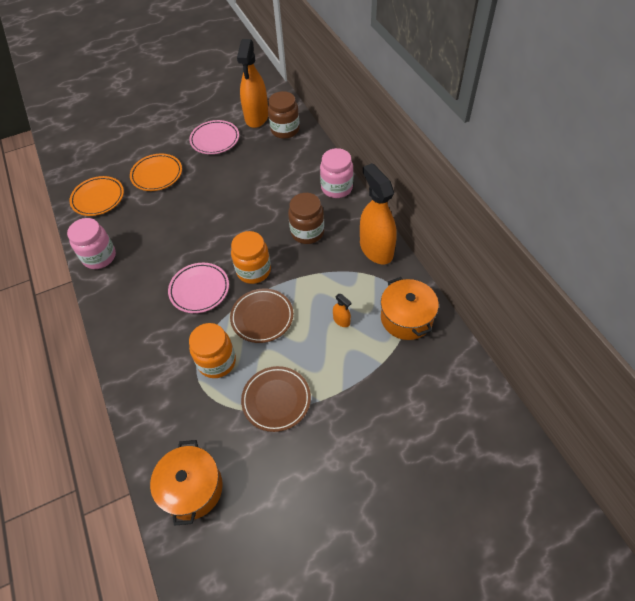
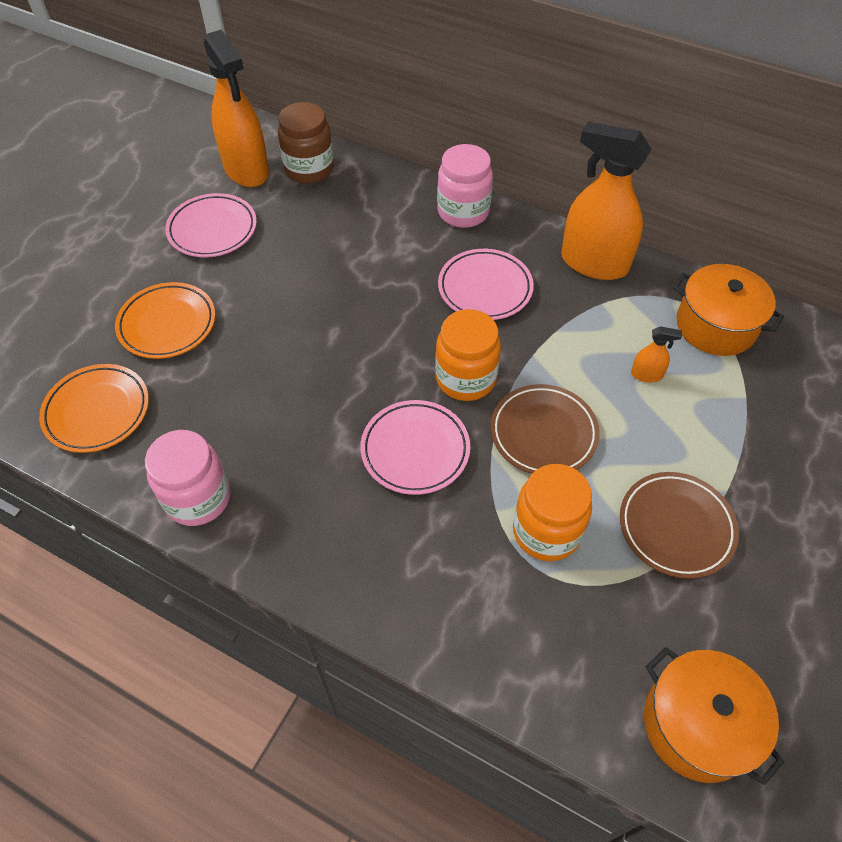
camera: 40 degrees left, 0 degrees up
brown jar [288,193,324,244] -> pink plate [438,249,534,320]

